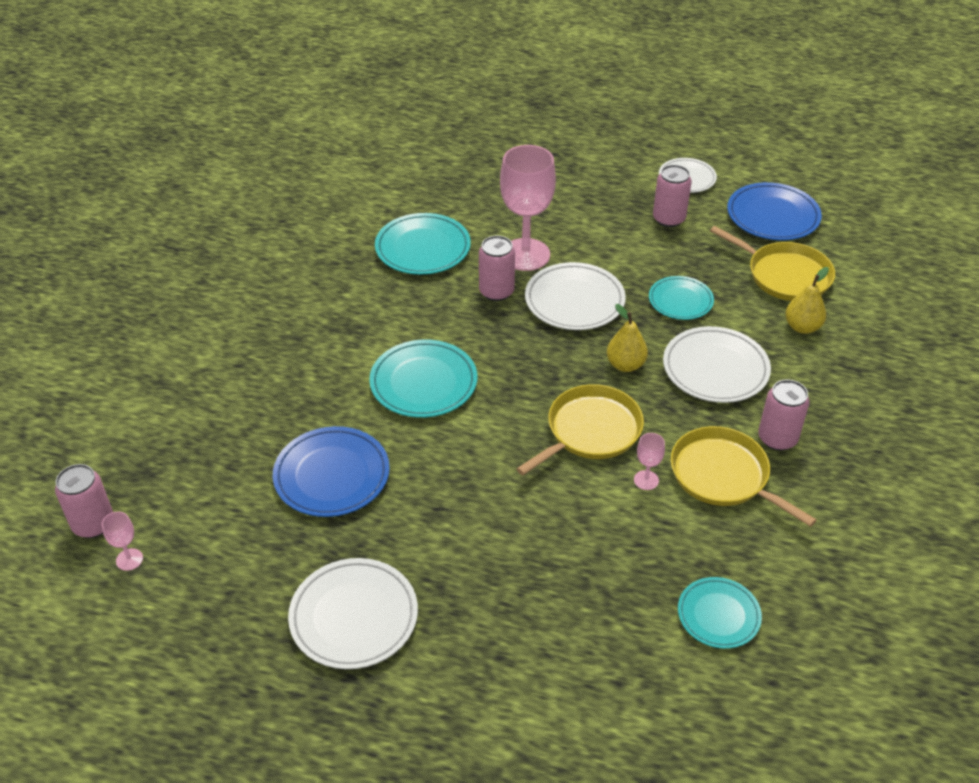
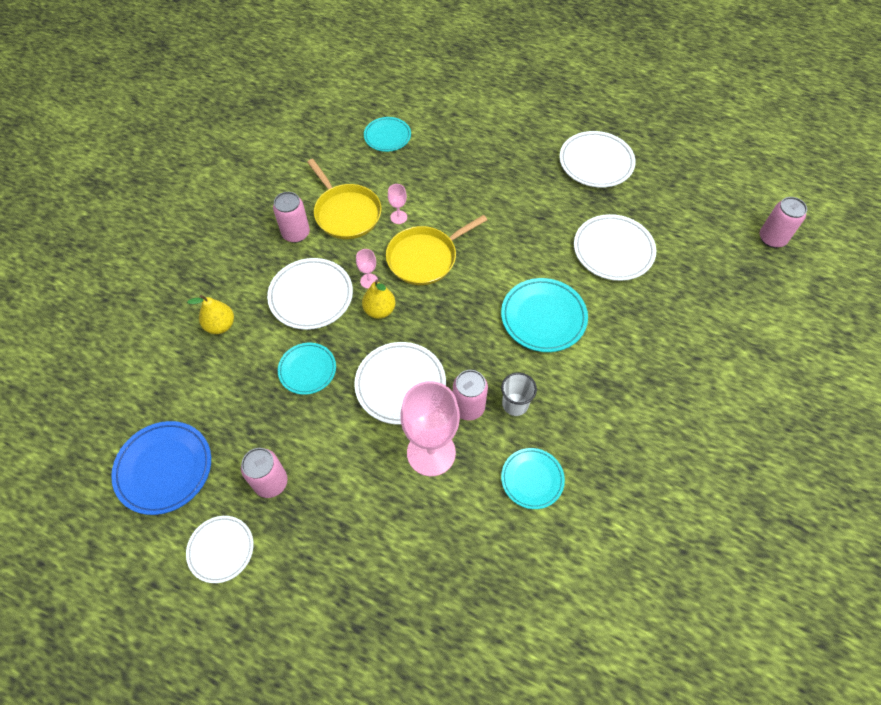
camera: 170 degrees left, 15 degrees up
pink goblet [102,512,143,571] -> pink goblet moved to [356,249,378,289]
blue plate [273,426,390,517] -> white plate [574,214,656,281]
turquoise plate [375,213,471,275] -> turquoise plate [501,448,565,509], size x0.65
yellow pan [710,226,835,301] -> none
none -> white cup [501,372,537,416]

